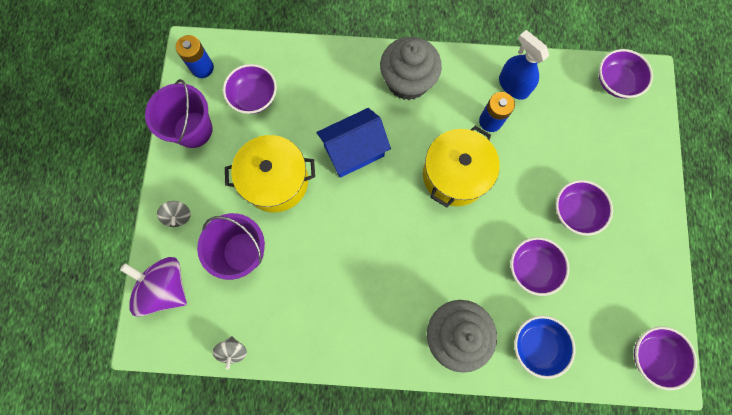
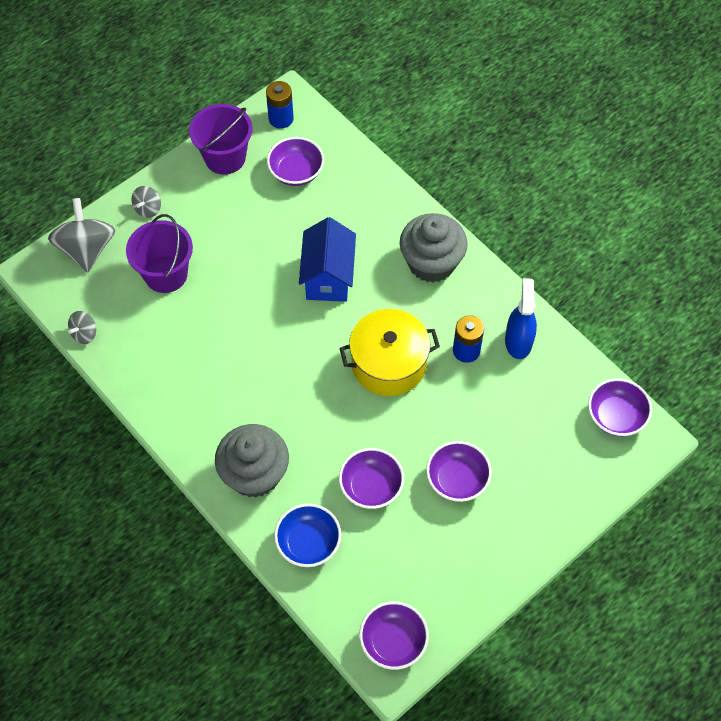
camera: 45 degrees right, 15 degrees down
purple spinning top [120,257,187,317] -> grey spinning top [48,198,115,273]
yellow pot [225,135,315,212] -> none
blue house [317,108,391,178] -> blue house turned 75 degrees clockwise [299,217,356,302]

